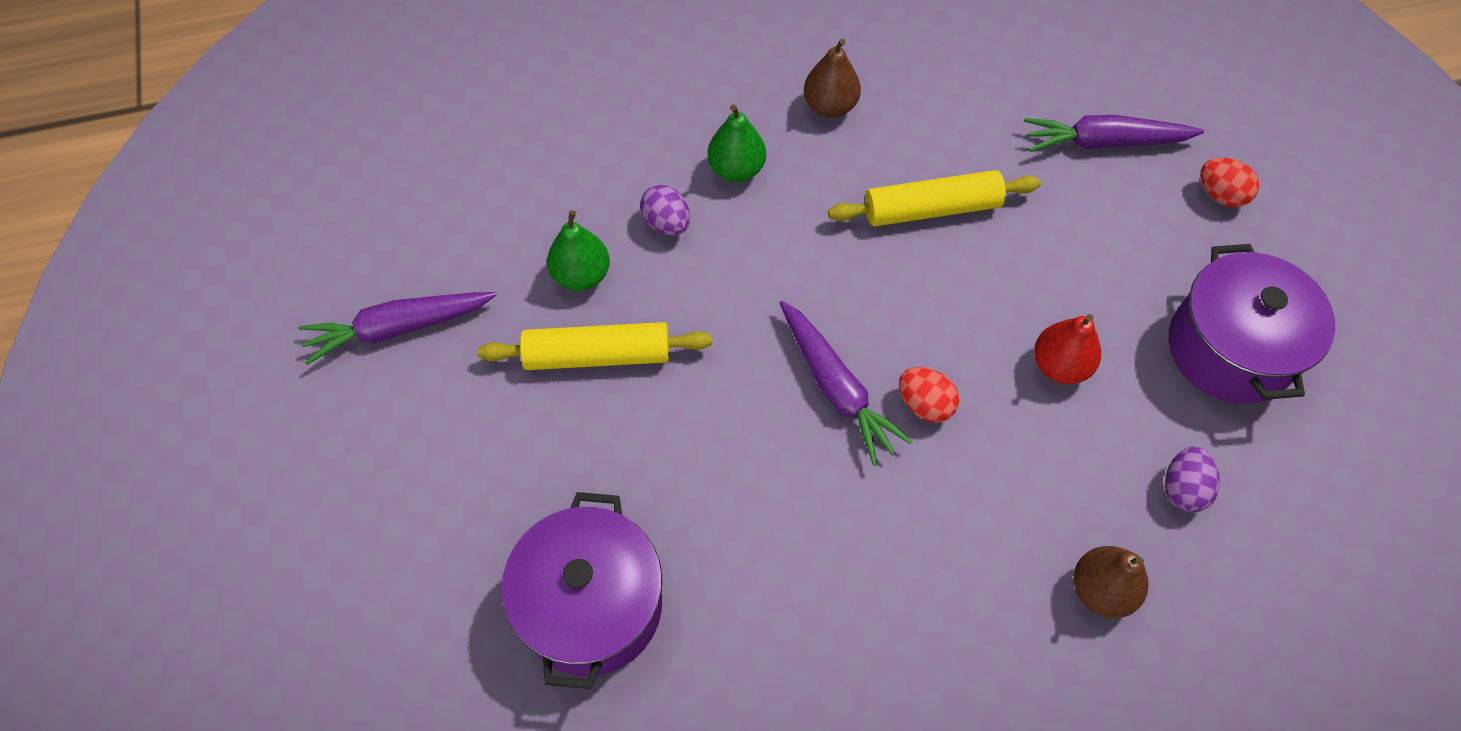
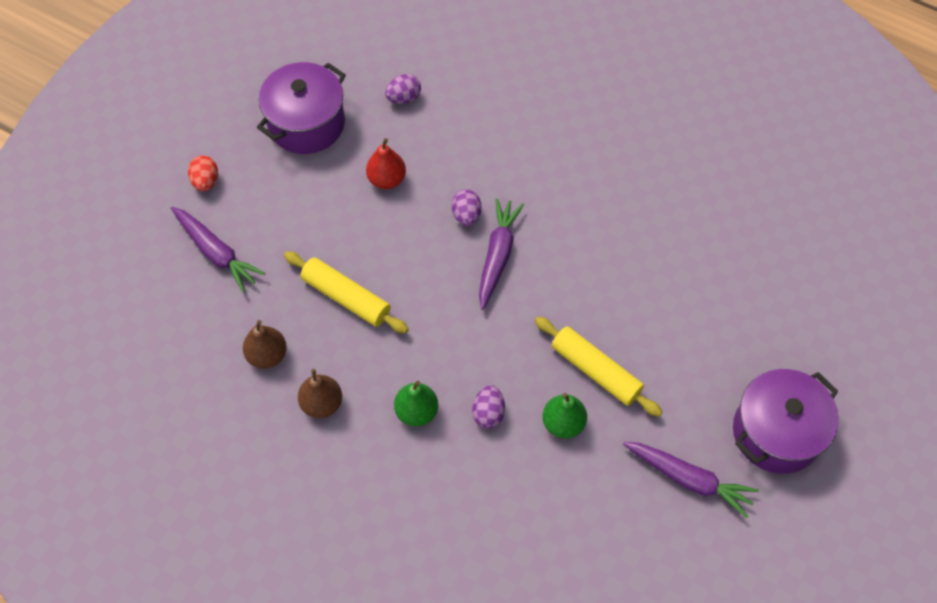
camera: 135 degrees left, 0 degrees up
purple pot [501,492,662,689] -> purple pot moved to [733,369,839,474]
red egg [899,367,959,423] -> purple egg [452,189,481,226]
brown pear [1074,546,1149,618] -> brown pear moved to [243,320,287,369]

